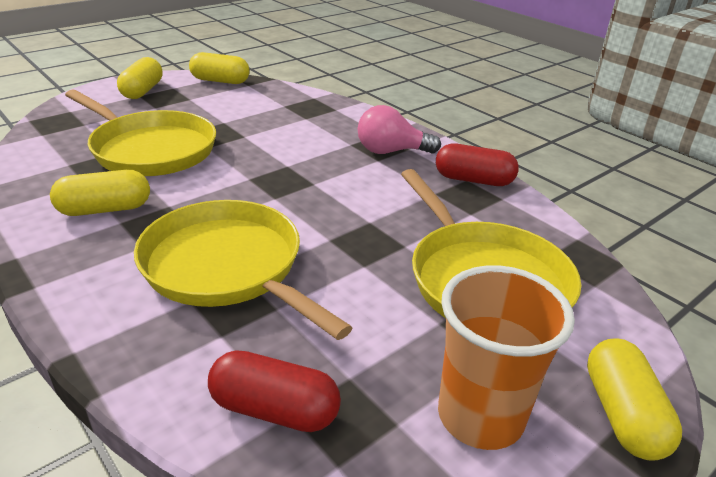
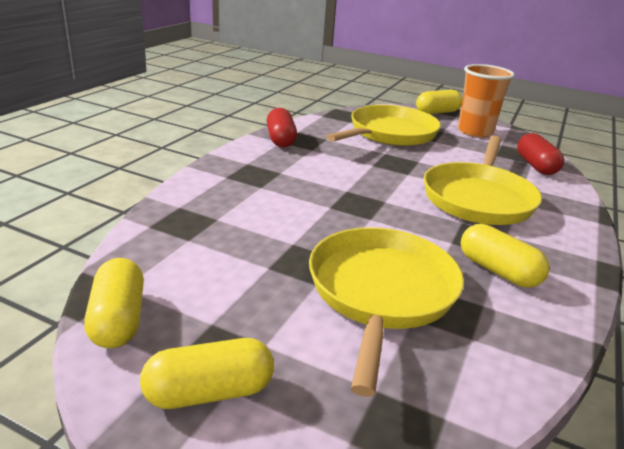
camera: 115 degrees left, 5 degrees down
pink light bulb [358,105,441,154] -> none

